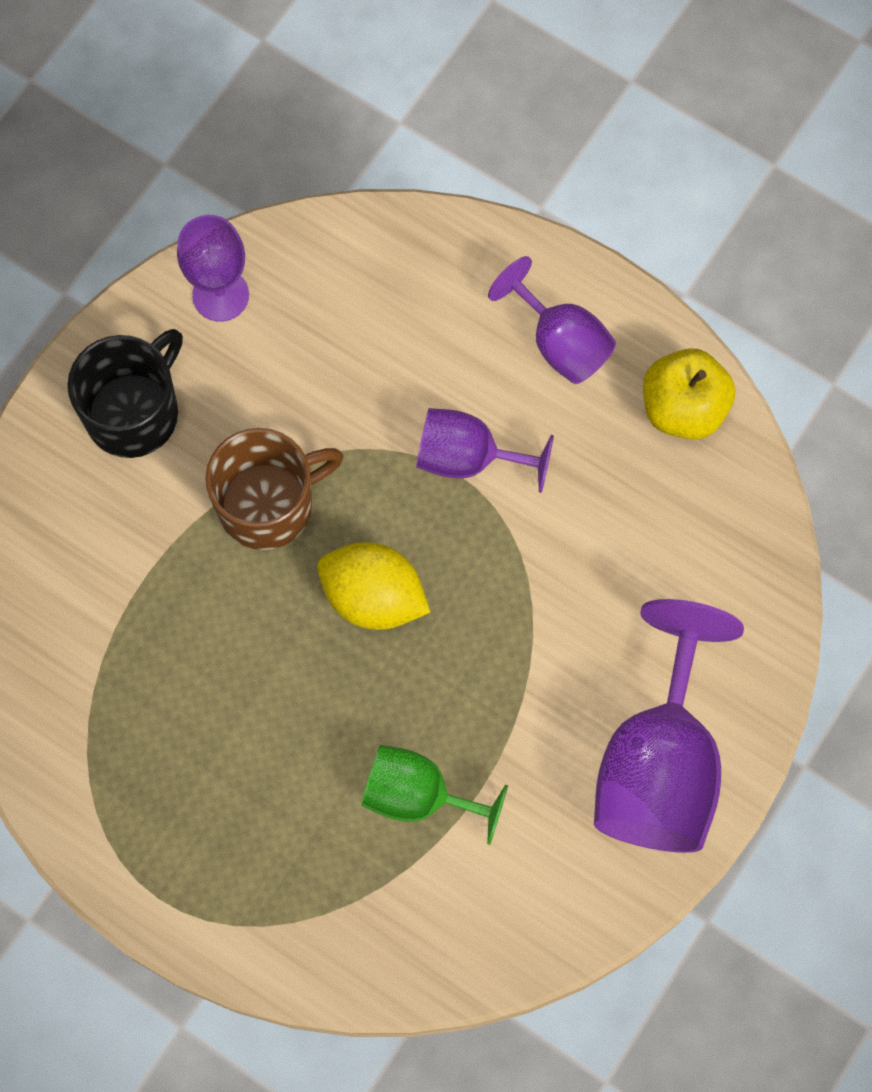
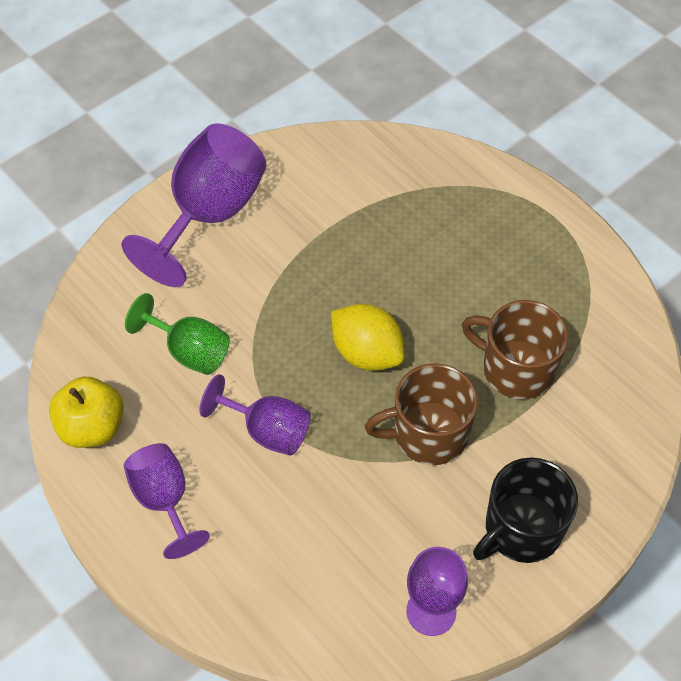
camera: 165 degrees left, 15 degrees down
green goblet [361,745,508,845] -> green goblet moved to [125,293,230,375]
none -> brown mug [462,300,568,399]

